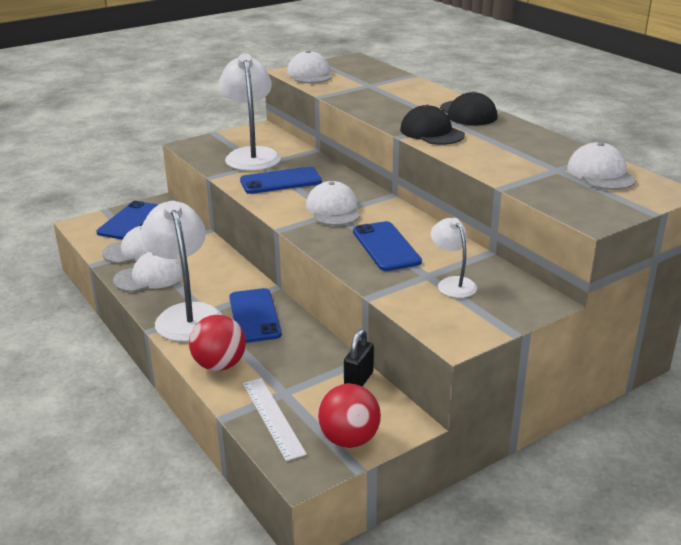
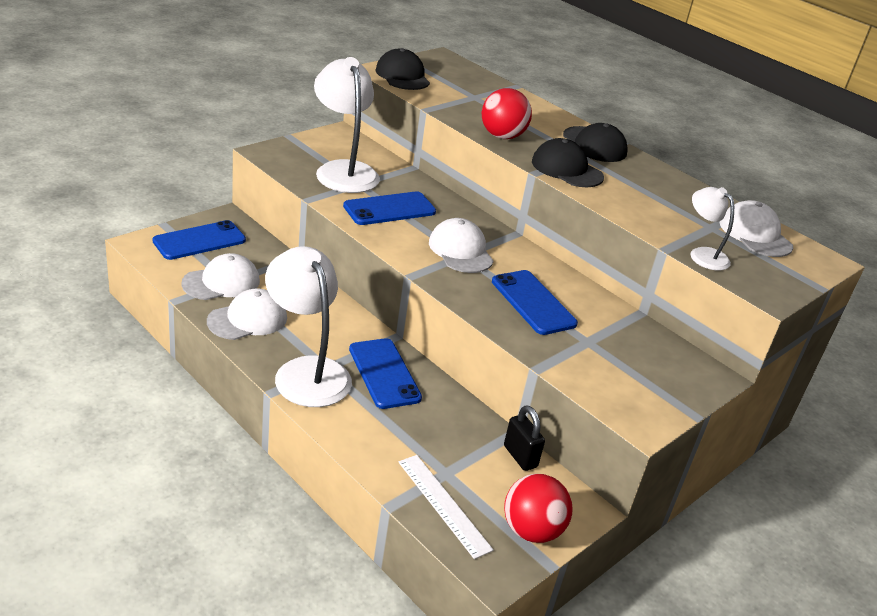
camera: 15 degrees left, 5 degrees up
blue phone [96,201,158,239] -> blue phone turned 45 degrees clockwise [152,220,246,260]
red ball [189,315,246,371] -> red ball moved to [482,88,532,139]
white cap [287,50,332,83] -> black cap [375,48,430,90]
black padlock [344,329,374,387] -> black padlock turned 45 degrees counterclockwise [504,405,545,471]
white lamp [431,218,477,298] -> white lamp moved to [690,187,734,271]

